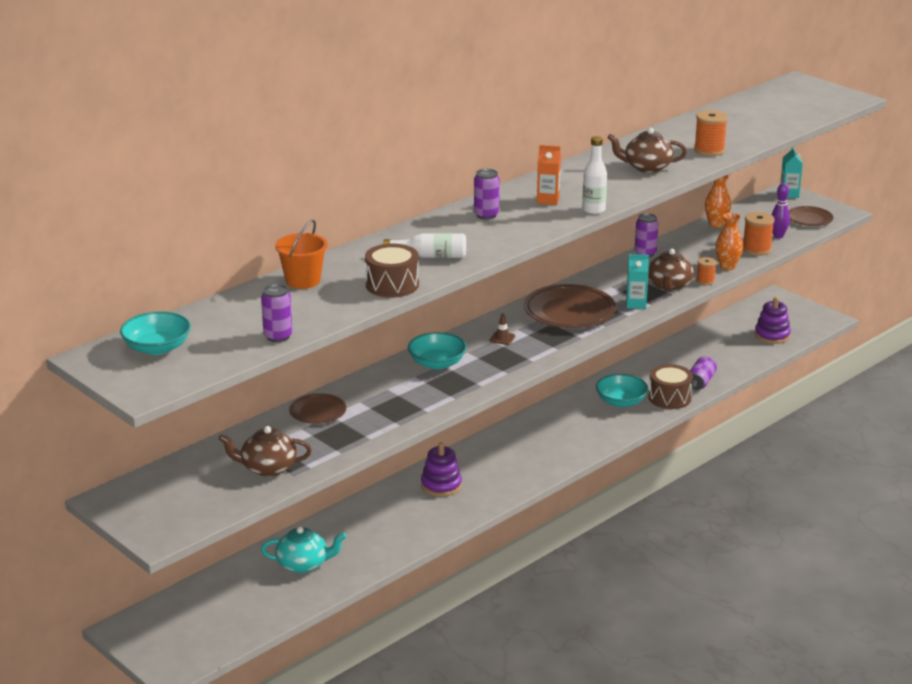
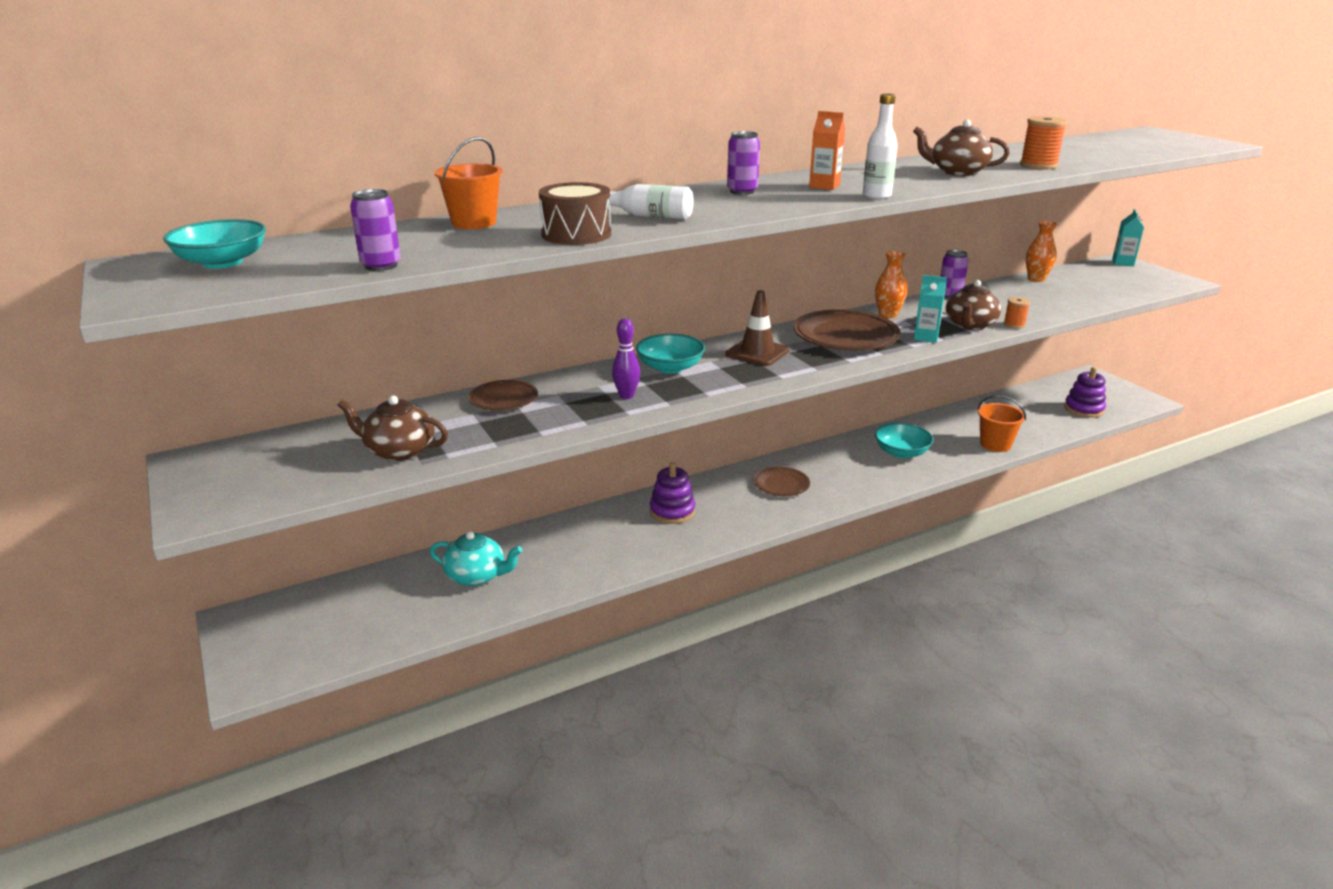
camera: 15 degrees right, 0 degrees up
brown traffic cone [490,314,515,345] -> brown traffic cone [725,290,789,366], size x2.01
brown drum [649,364,693,409] -> none
purple can [690,357,717,390] -> orange bucket [977,395,1026,452]
orange vase [715,213,743,270] -> orange vase moved to [875,251,907,318]
orange spool [743,212,775,256] -> none
purple bowling pin [771,183,790,238] -> purple bowling pin moved to [612,318,640,399]
brown plate [789,206,833,226] -> brown plate moved to [754,466,810,496]

